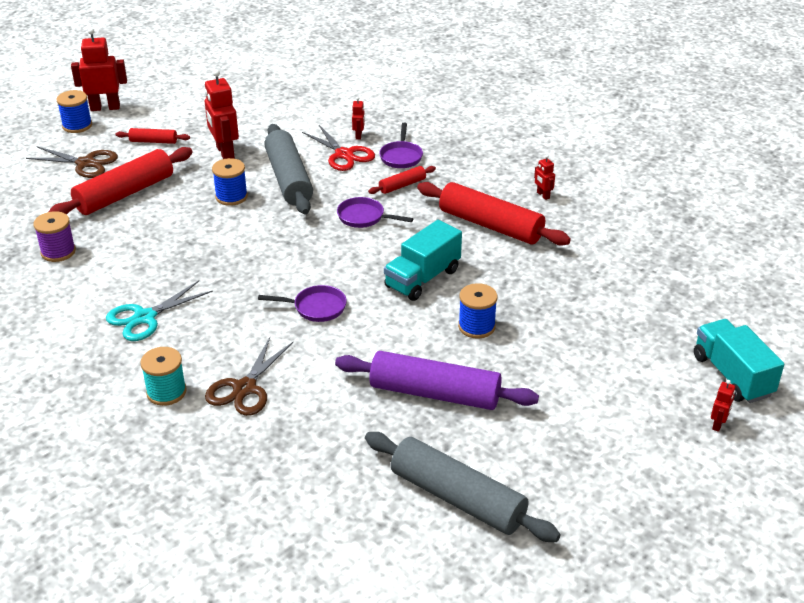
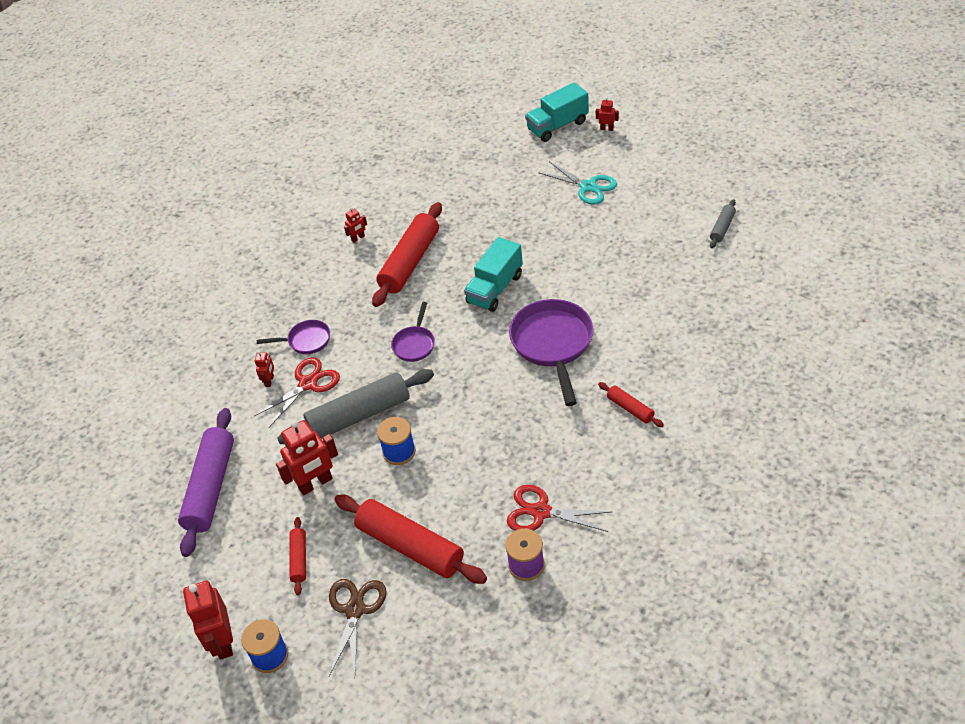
camera: 95 degrees left, 10 degrees up
turquoise scissors [106,281,213,341] -> turquoise scissors moved to [538,161,617,205]
turquoise spool [140,347,187,406] -> none
brown scissors [205,337,293,416] -> none
purple pan [258,285,347,322] -> purple pan [509,299,593,406], size x1.89
purple rolling pin [335,351,539,410] -> purple rolling pin moved to [178,408,234,557]
red robot [352,97,365,140] -> red robot turned 105 degrees clockwise [255,351,274,387]
grey rolling pin [365,432,561,542] -> grey rolling pin [710,199,736,248], size x0.48
red rolling pin [368,166,436,194] -> red rolling pin moved to [598,382,664,427]
turquoise truck [384,220,462,301] -> turquoise truck turned 90 degrees clockwise [464,237,523,312]
blue spool [458,283,497,339] -> none
none -> red scissors [507,485,611,532]

